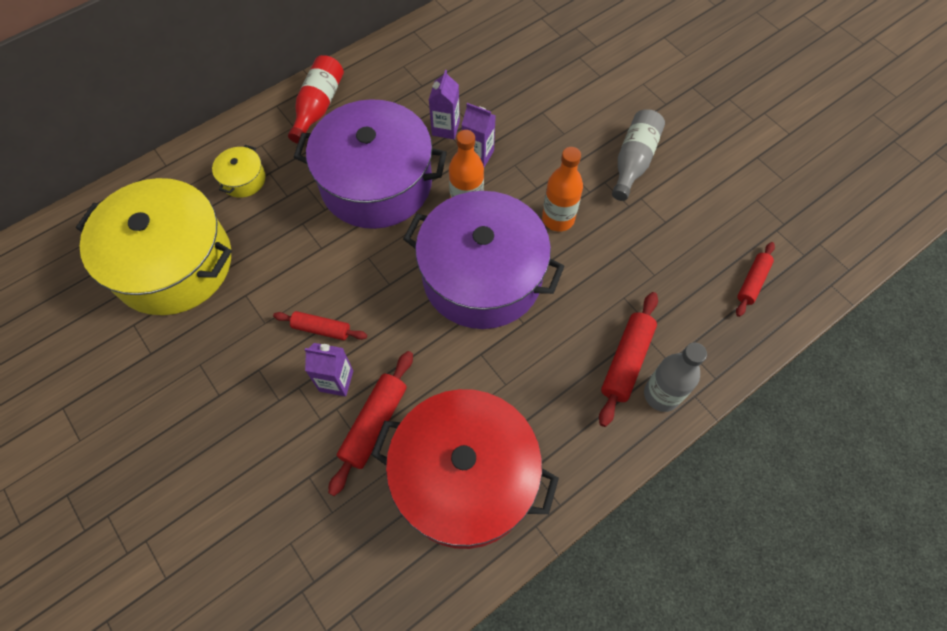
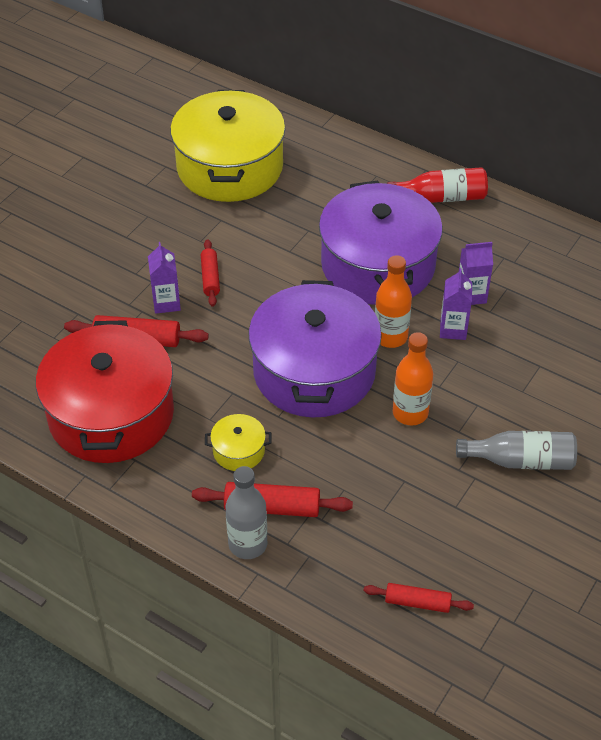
camera: 70 degrees right, 15 degrees down
yellow pot [212,145,266,198] -> yellow pot moved to [205,414,272,471]

